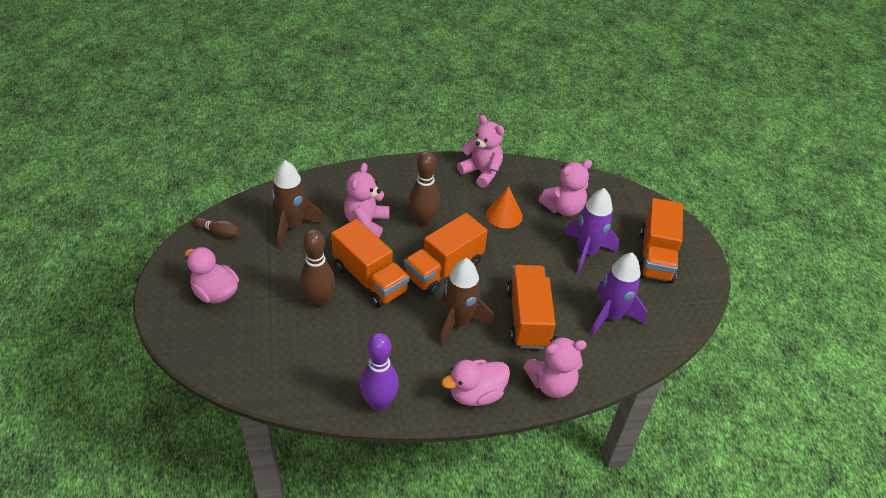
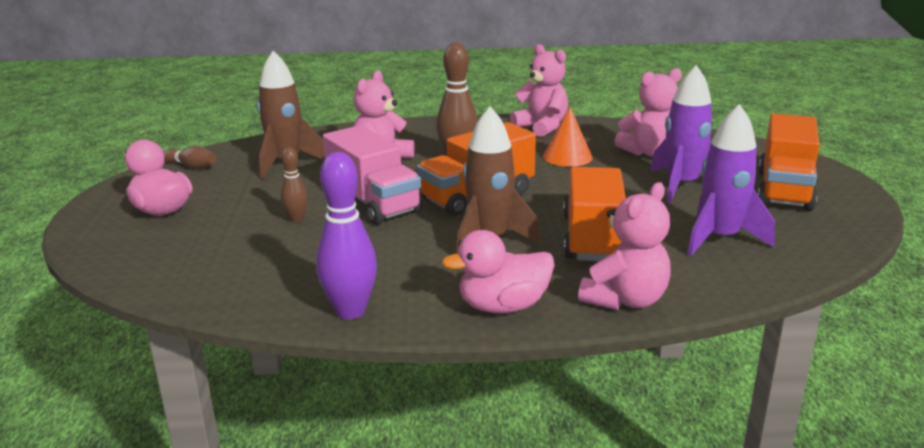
camera: 10 degrees right, 20 degrees down
brown bowling pin [300,229,335,308] -> brown bowling pin [281,148,308,222], size x0.55
orange truck [331,219,409,308] -> pink truck [323,125,422,225]
pink teddy bear [523,336,587,398] -> pink teddy bear turned 45 degrees counterclockwise [578,182,671,310]

